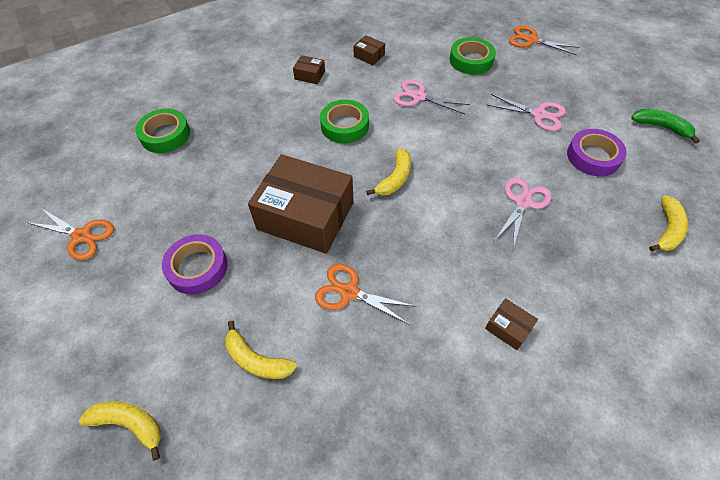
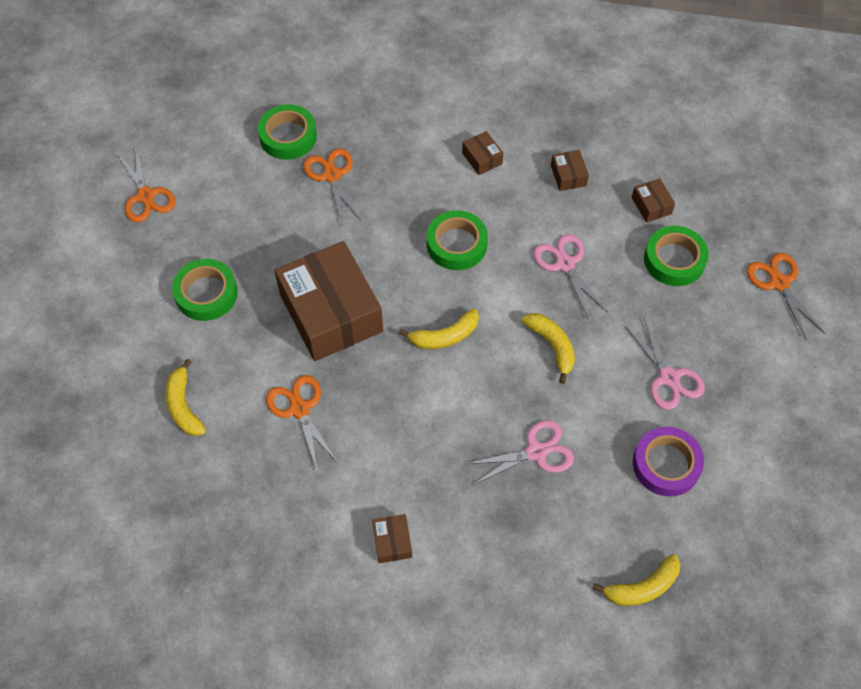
camera: 40 degrees right, 5 degrees up
yellow banana [79,401,161,461] -> yellow banana moved to [522,313,575,384]
purple tape [162,234,228,294] -> green tape [172,259,238,321]
green banana [631,109,700,144] -> none
none -> orange scissors [303,148,362,226]
none -> brown box [632,178,675,223]

